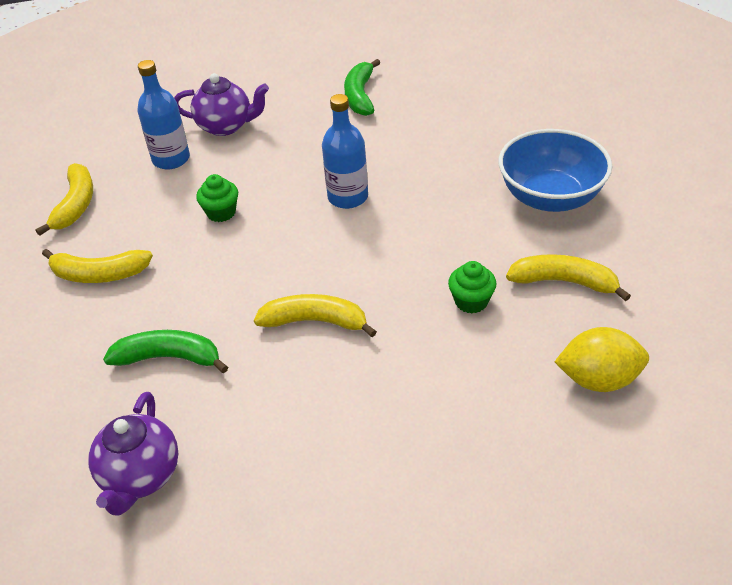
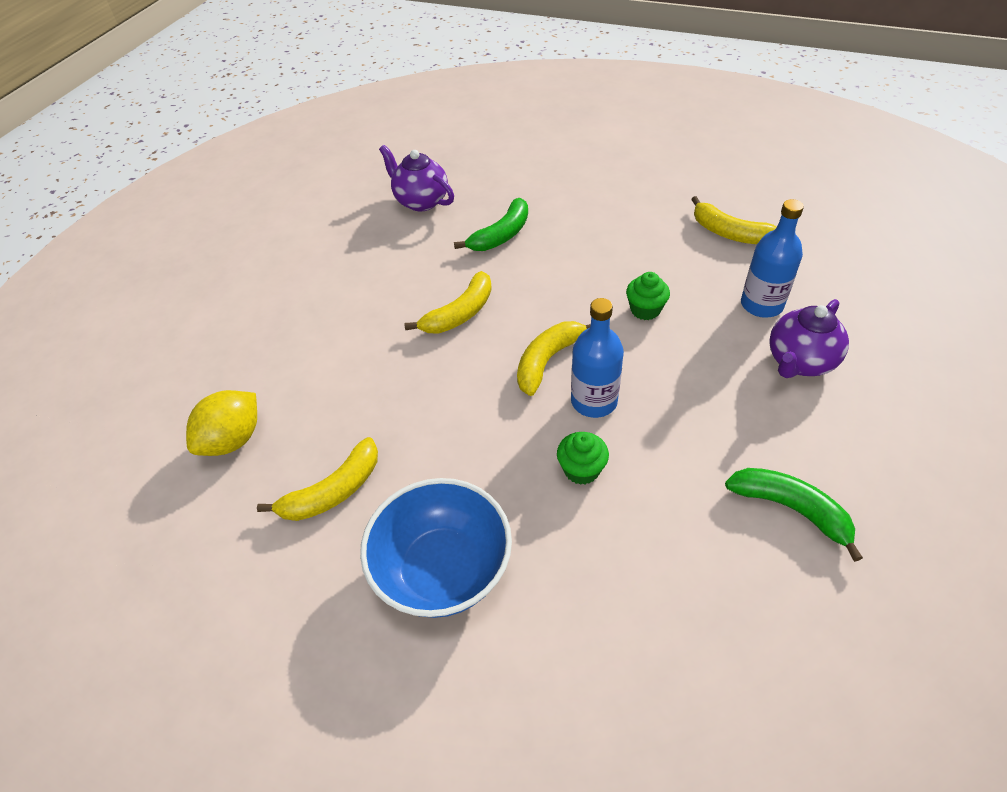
camera: 125 degrees right, 5 degrees up
yellow banana [42,249,153,283] -> yellow banana moved to [517,321,591,396]
green cupcake [448,261,497,313] -> green cupcake moved to [557,432,609,485]

